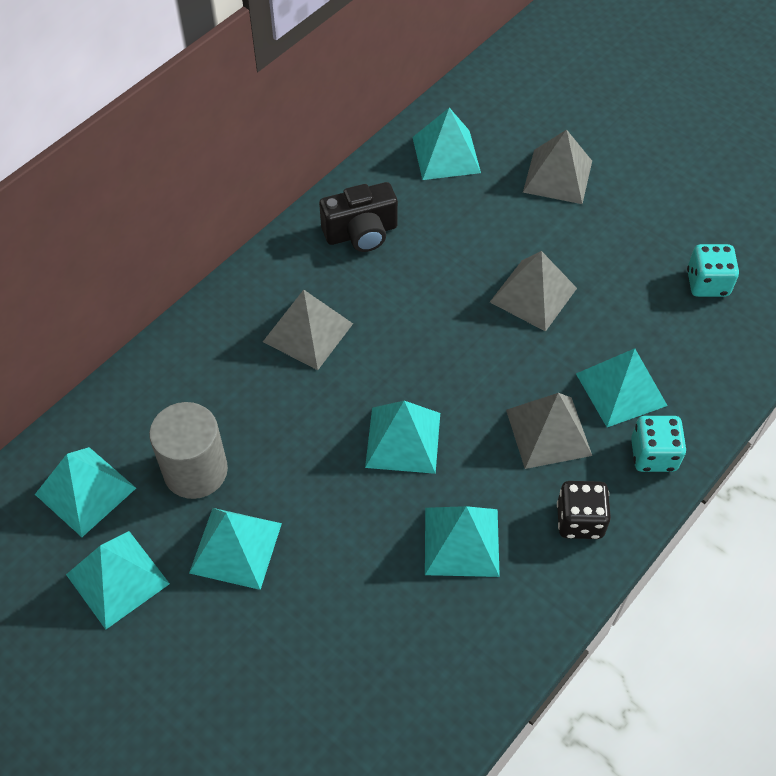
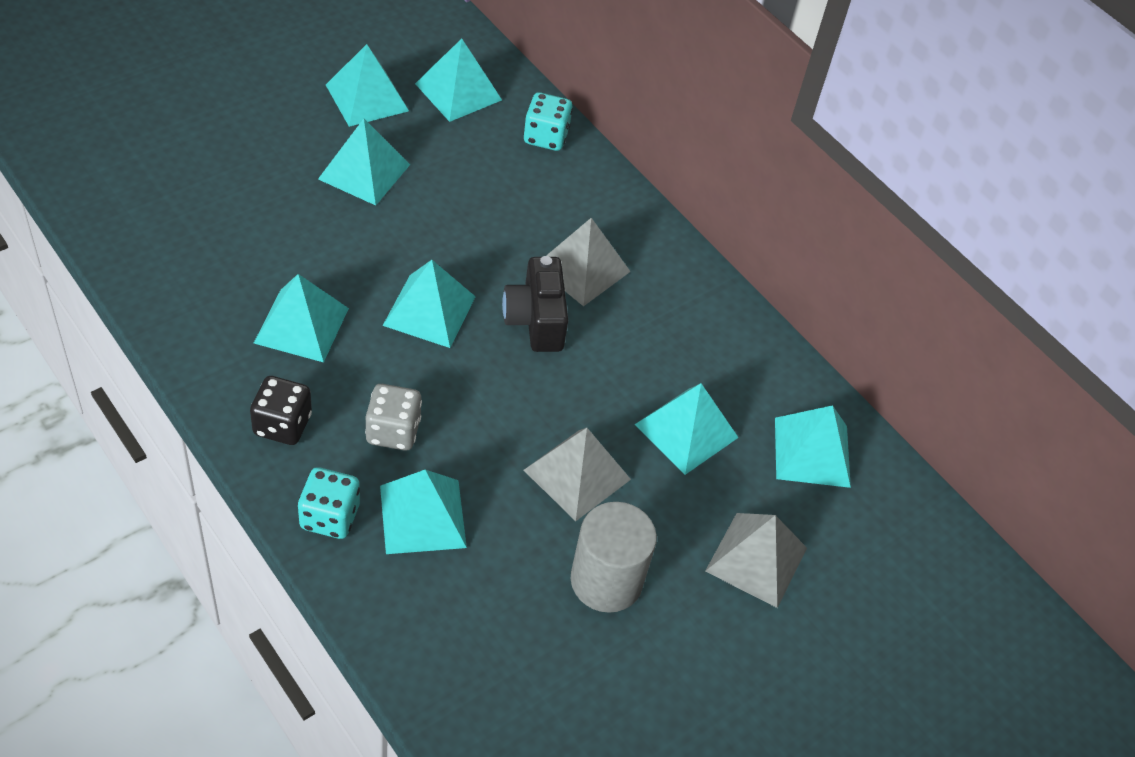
camera: 95 degrees right, 5 degrees down
grey cylinder [149,402,228,499] -> grey cylinder moved to [571,502,657,613]
black camera [319,182,398,252] -> black camera moved to [502,256,569,352]
grey pyramid [506,393,592,469] -> grey dice [365,384,422,451]
turquoise dice [687,244,739,297] -> turquoise dice moved to [523,92,573,151]
none -> turquoise pyramid [635,383,739,475]

